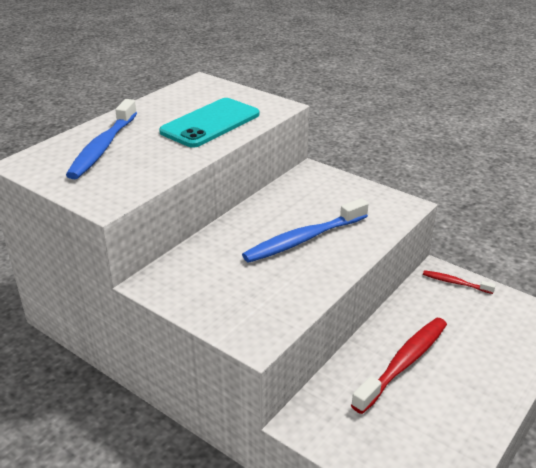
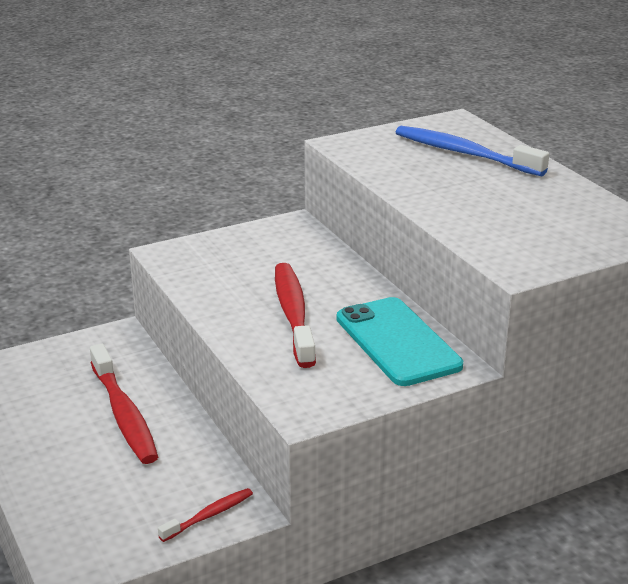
camera: 115 degrees right, 5 degrees down
turquoise phone [159,98,259,148] -> turquoise phone moved to [337,297,463,386]
blue toothbrush [242,198,368,263] -> red toothbrush [275,263,316,368]

